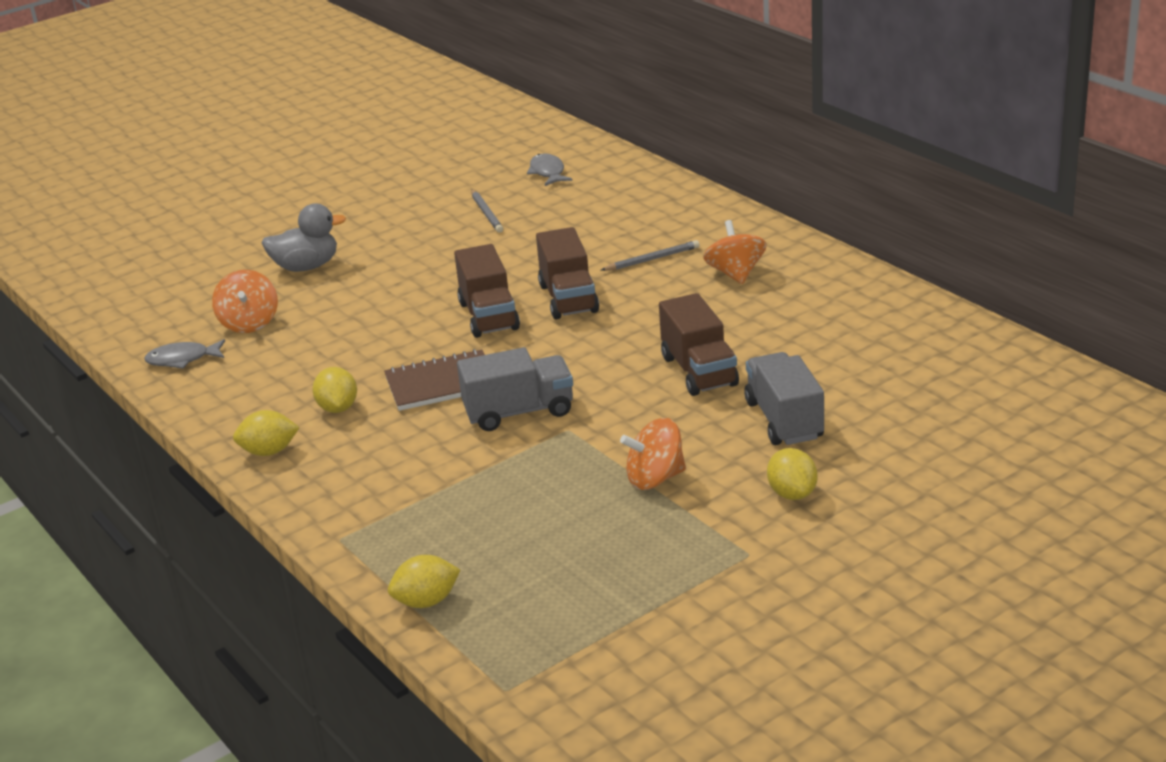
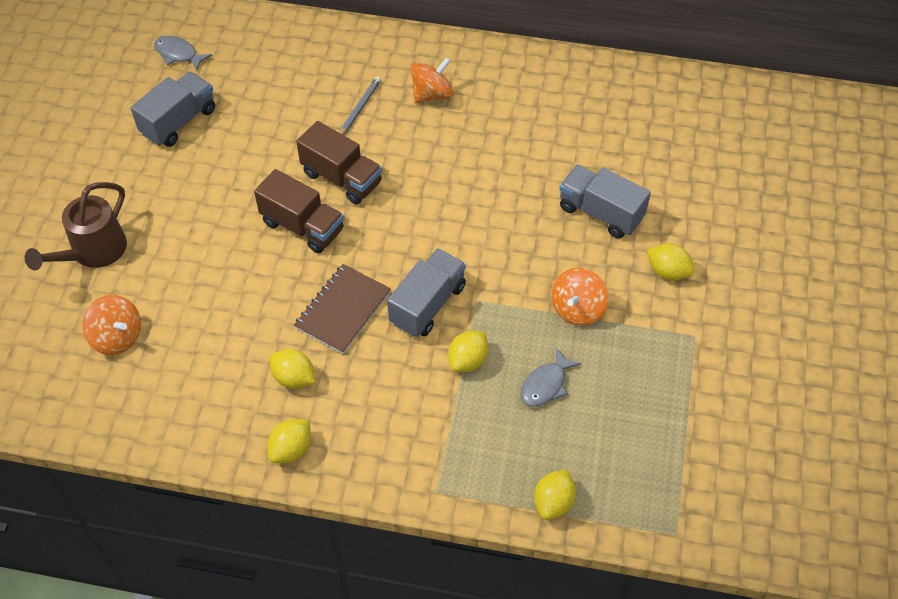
camera: 45 degrees left, 25 degrees up
grey fish [144,339,225,369] -> grey fish moved to [520,348,581,407]
grey duck [262,204,346,272] -> brown watering can [25,182,127,271]
grey pencil [471,189,503,233] -> grey truck [131,72,215,147]
brown truck [659,293,739,396] -> none
orange spinning top [703,220,767,284] -> orange spinning top turned 105 degrees clockwise [411,57,454,103]
none -> yellow lemon [448,331,488,372]

